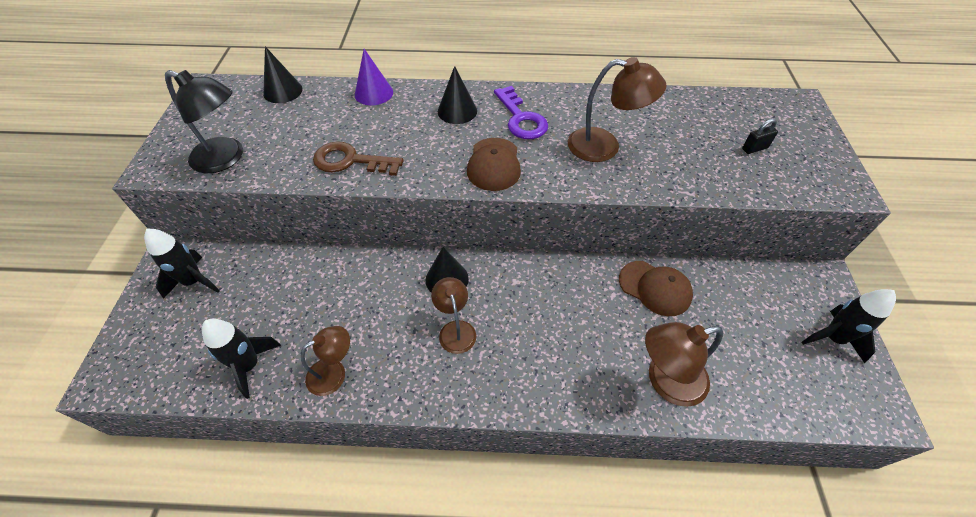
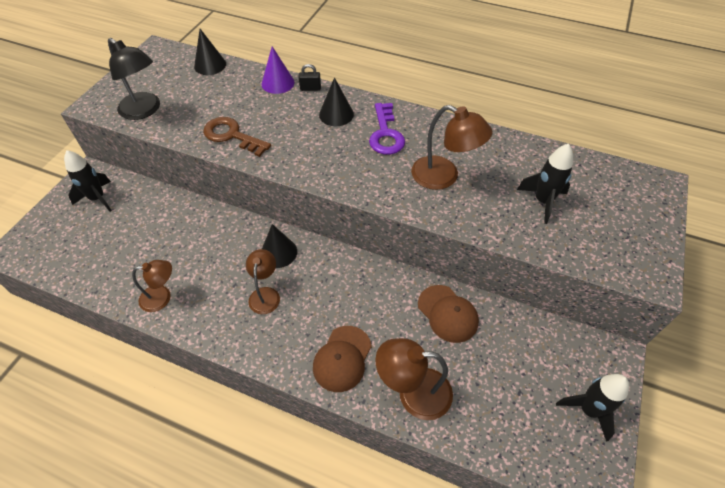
camera: 20 degrees right, 0 degrees up
black rocket [202,319,281,399] -> black rocket moved to [517,144,573,224]
brown cap [467,138,521,191] -> brown cap moved to [313,326,372,392]
black padlock [742,119,778,154] -> black padlock moved to [299,64,321,91]

